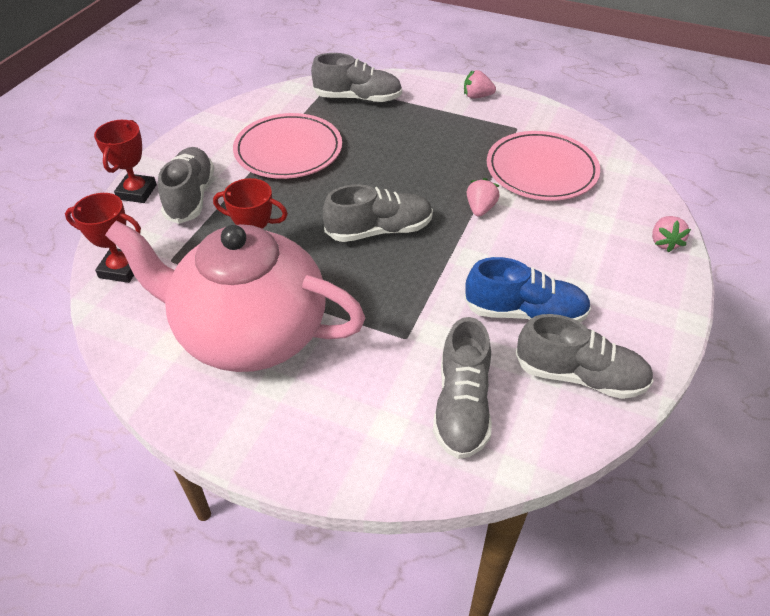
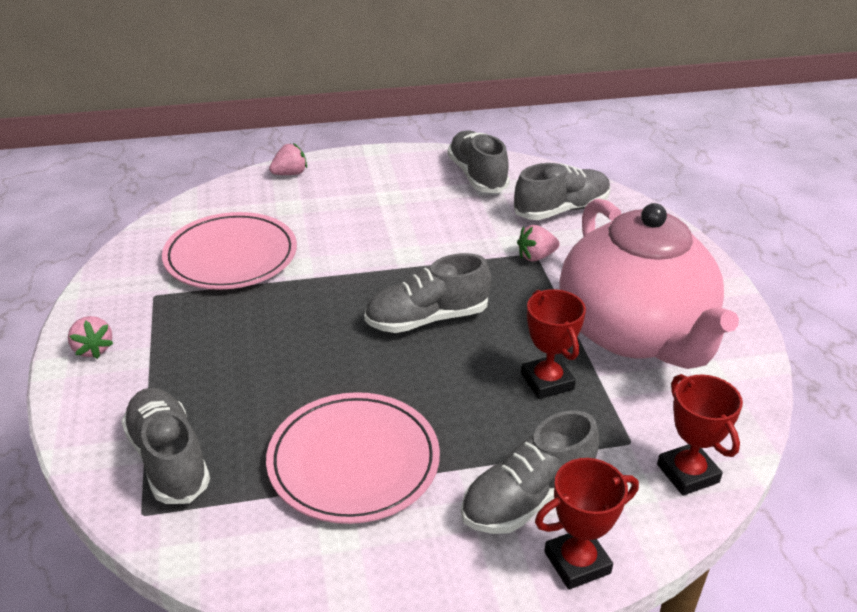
camera: 125 degrees left, 10 degrees down
grey shoe [323,184,433,242] -> grey shoe turned 60 degrees counterclockwise [364,253,491,333]
blue shoe [464,257,591,322] -> none
pink strawberry [467,178,500,217] -> pink strawberry moved to [517,225,560,261]

